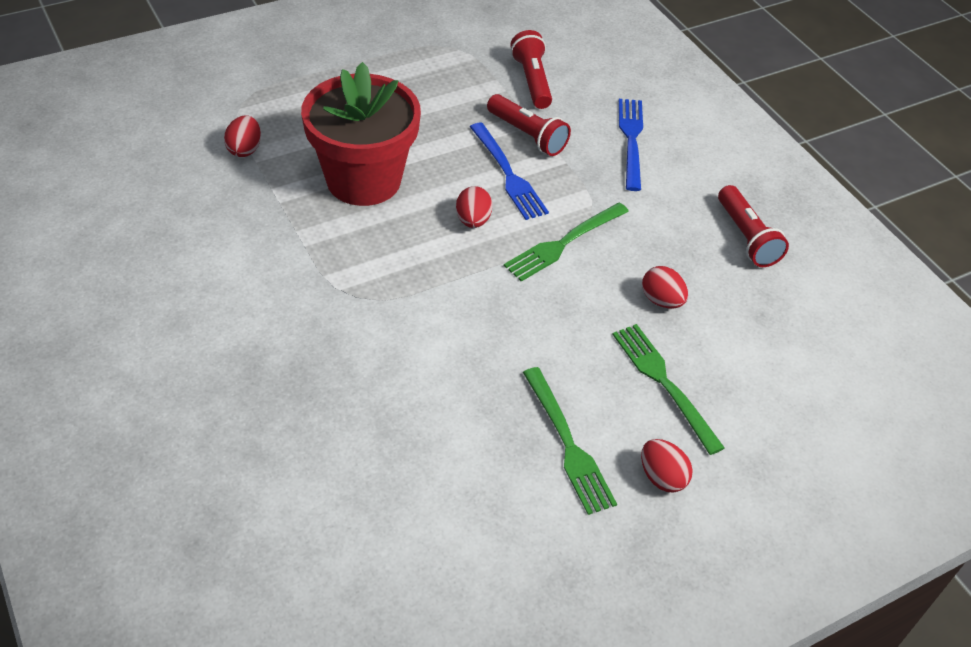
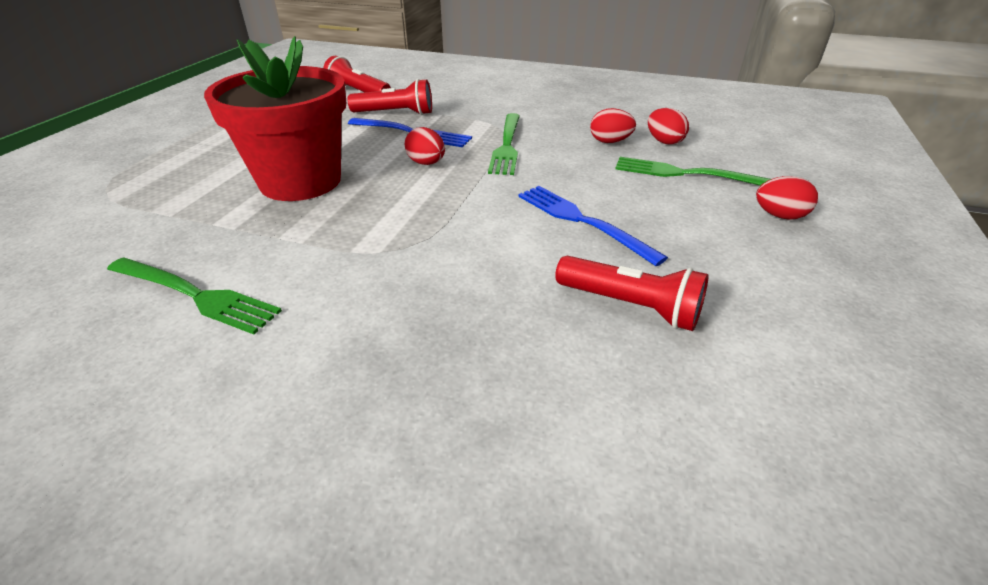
camera: 40 degrees left, 10 degrees down
red egg [224,115,261,157] -> red egg moved to [648,108,689,145]
green fork [523,367,617,515] -> green fork moved to [107,257,282,335]
blue fork [619,99,643,191] -> blue fork moved to [518,186,668,266]
red flashlight [718,185,789,267] -> red flashlight moved to [555,256,709,331]

